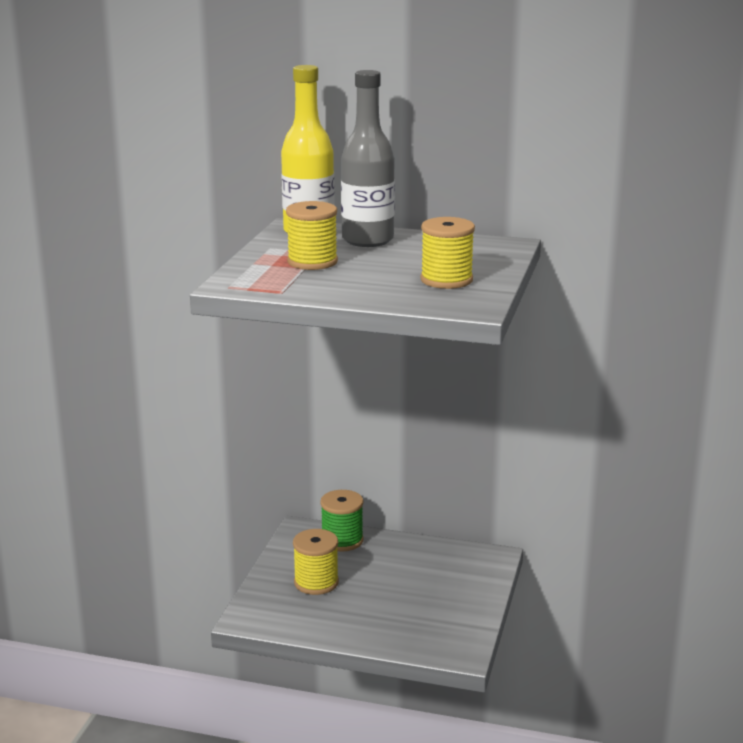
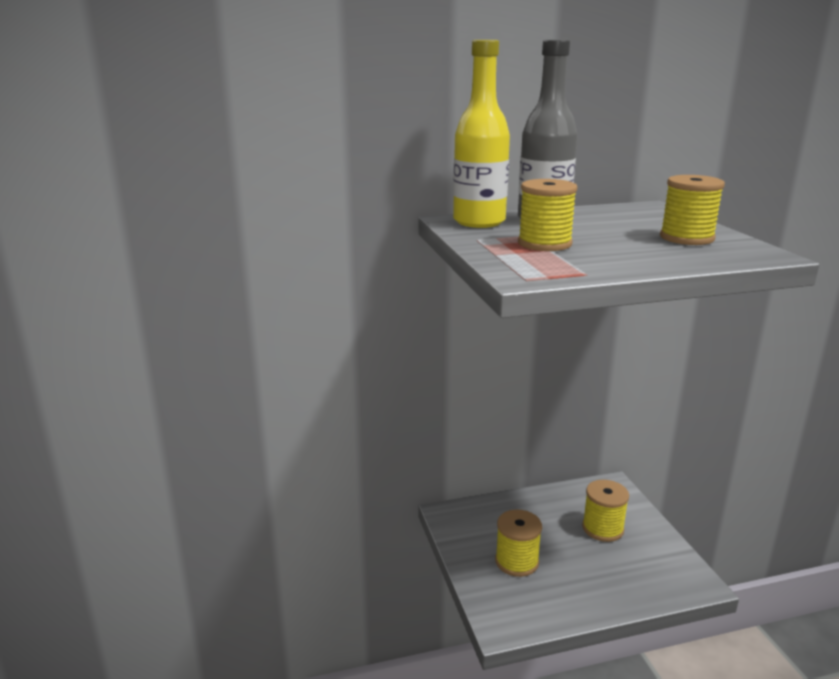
camera: 30 degrees left, 0 degrees up
green spool [320,490,364,552] -> none
none -> yellow spool [582,480,629,542]

